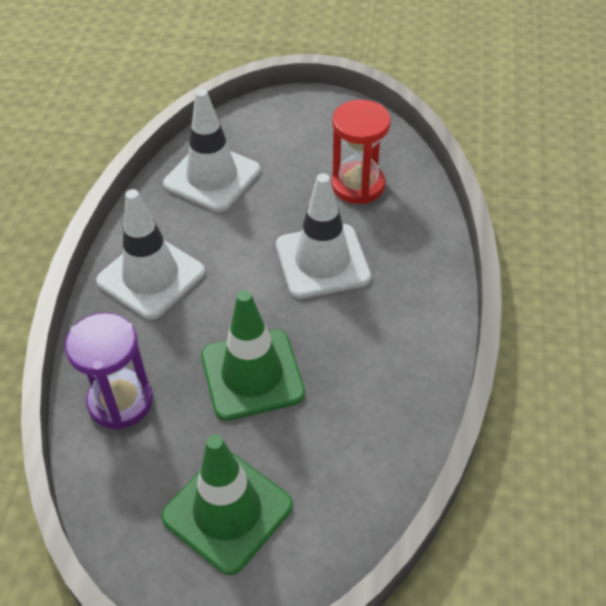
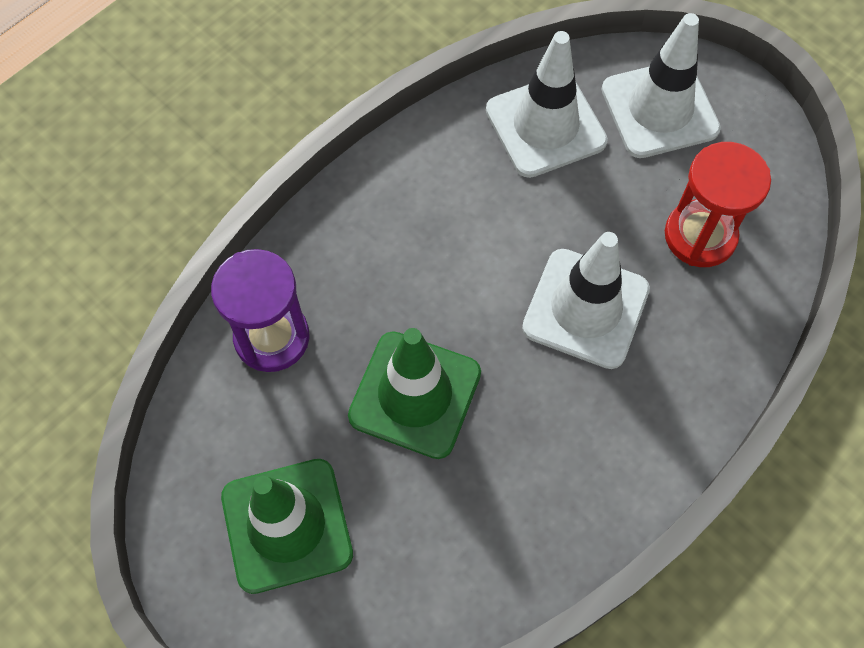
camera: 35 degrees right, 15 degrees up
white traffic cone [96,189,205,320] -> white traffic cone moved to [602,13,721,158]

